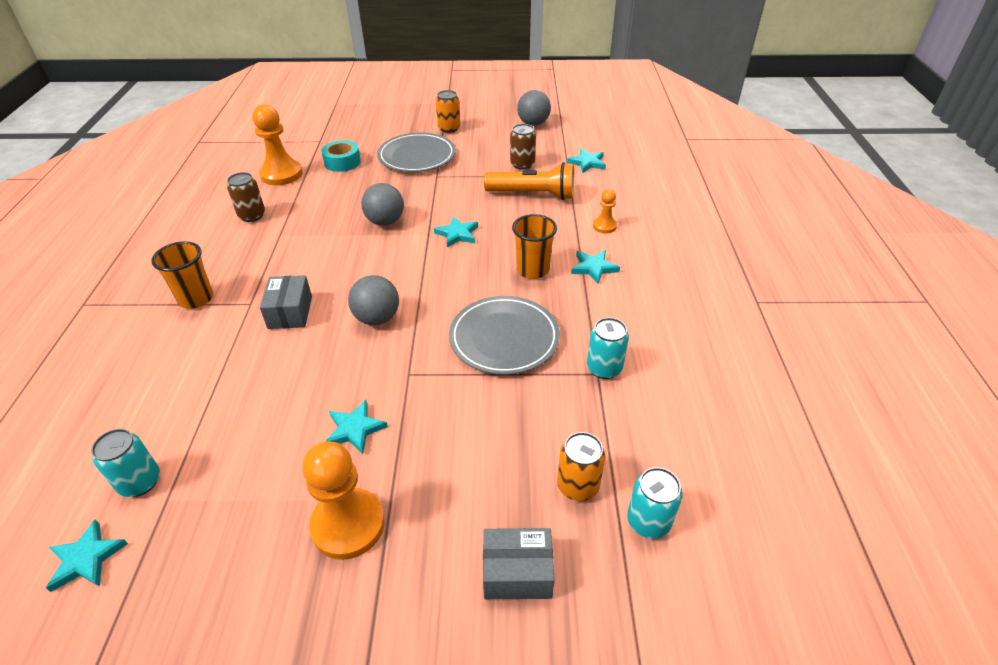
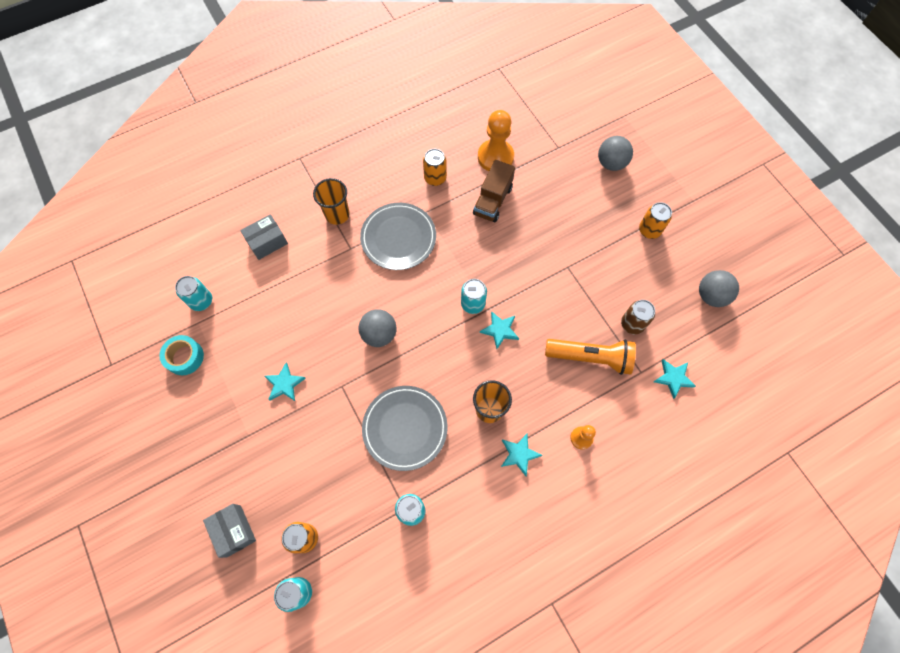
camera: 60 degrees right, 25 degrees up
turquoise star [46,519,128,592] -> none
brown can [227,172,265,222] -> orange can [423,149,447,186]
grey box [260,275,312,329] -> grey box moved to [240,214,288,260]
orange pawn [302,442,385,560] -> none
turquoise tape [321,140,361,172] -> turquoise tape moved to [159,335,204,375]
grey ball [361,183,404,226] -> grey ball moved to [598,136,633,171]
grey plate [377,132,456,172] -> grey plate moved to [360,203,436,270]
orange flashlight [484,162,574,200] -> orange flashlight turned 60 degrees counterclockwise [545,339,636,375]
none -> turquoise can [461,279,487,314]
none -> brown truck [473,160,515,222]

